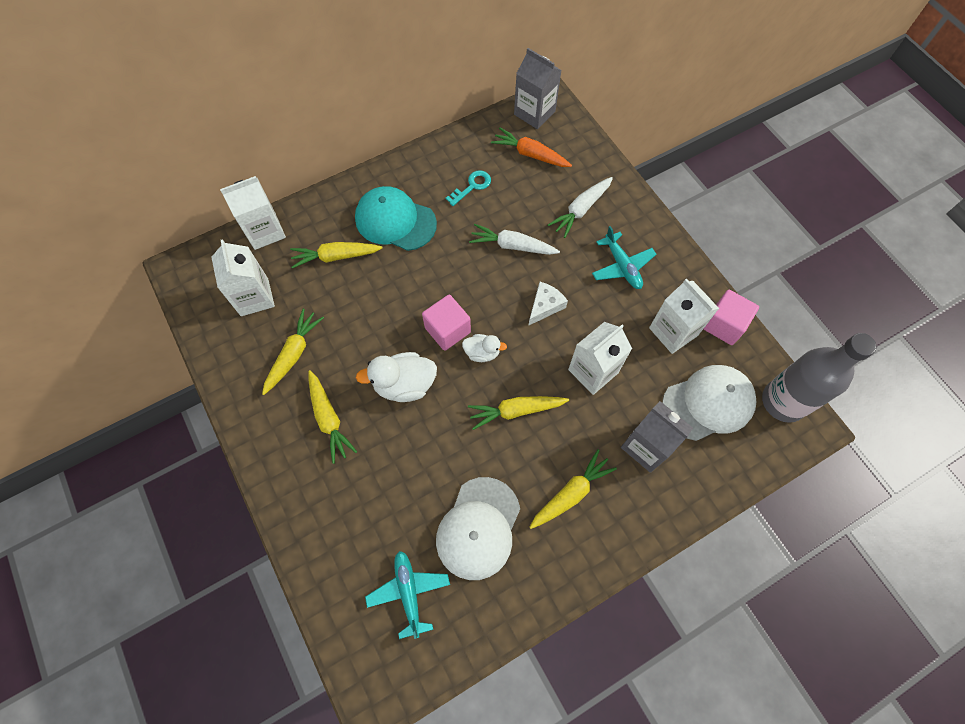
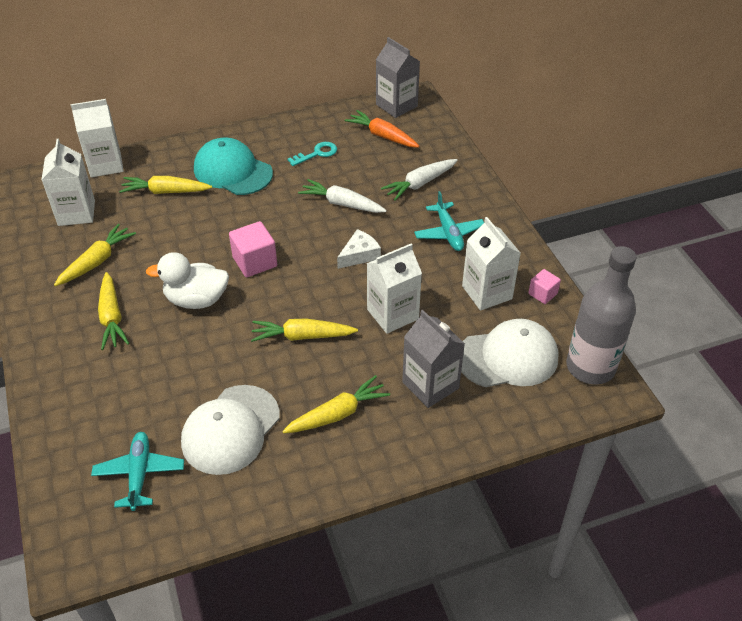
camera: 10 degrees right, 20 degrees down
white duck [462,334,507,362] -> none
pink cube [704,290,759,345] -> pink cube [528,269,561,304], size x0.59

